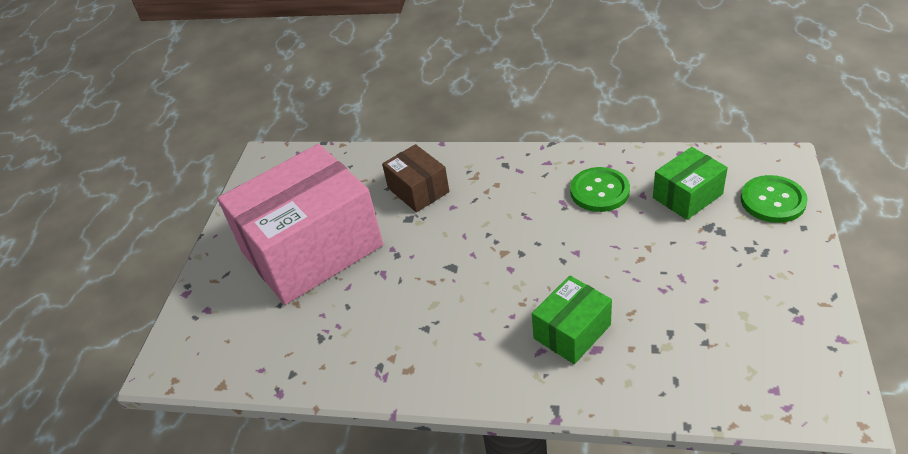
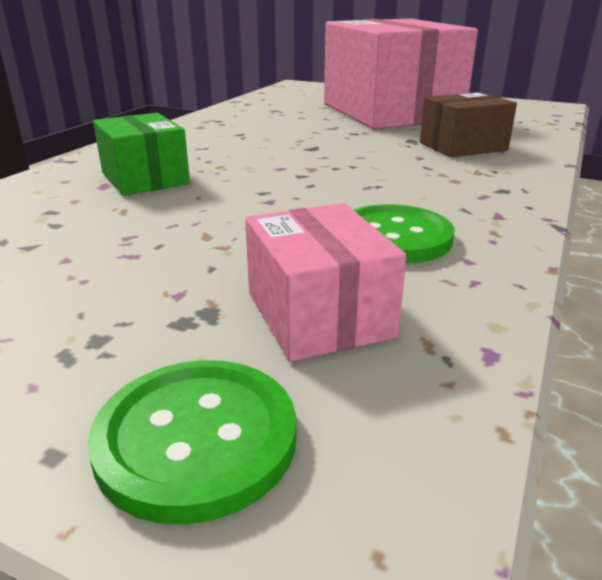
camera: 100 degrees right, 15 degrees down
green box [653,147,728,220] -> pink box [245,203,406,362]

